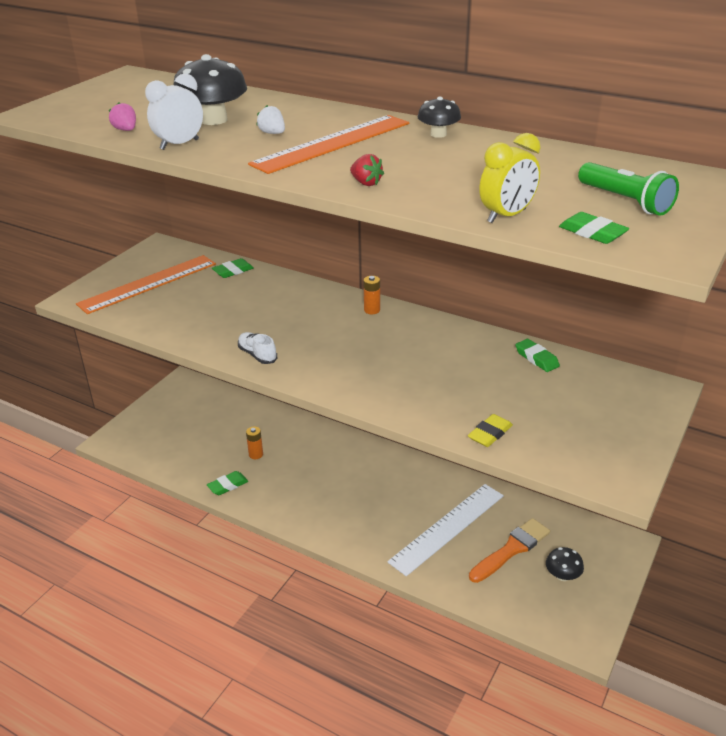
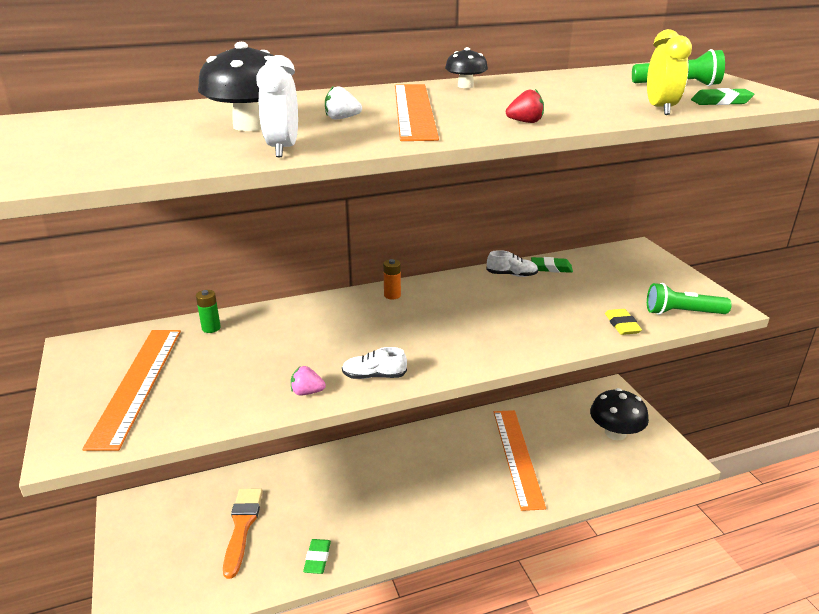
camera: 50 degrees left, 5 degrees down
pink strawberry [109,102,136,131] -> pink strawberry moved to [291,366,326,395]
green eraser [212,258,254,278] -> green battery [196,290,221,333]
orange battery [246,427,263,459] -> none
white ruler [387,484,504,576] -> orange ruler [494,410,546,511]
orange brush [469,518,550,583] -> orange brush moved to [223,489,263,579]
black mushroom [546,547,584,581] -> black mushroom [590,388,649,440], size x1.77
none -> white shoe [486,250,538,277]
none -> green flashlight [647,283,732,315]

